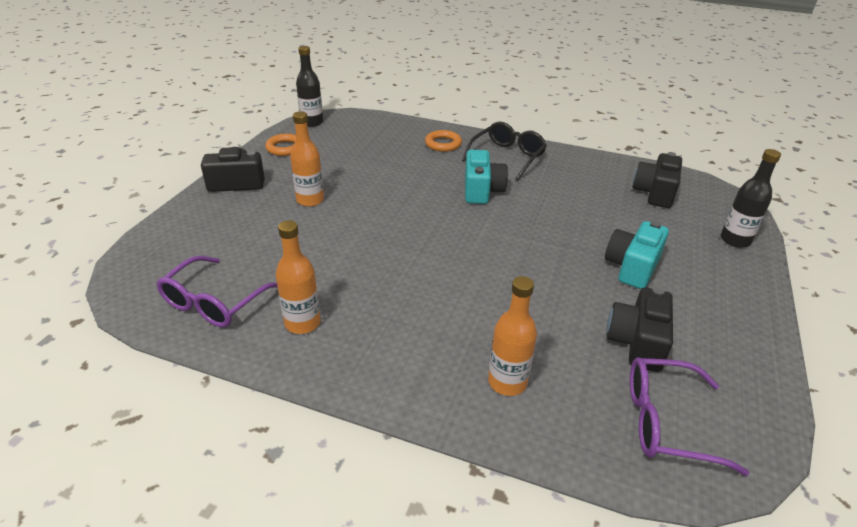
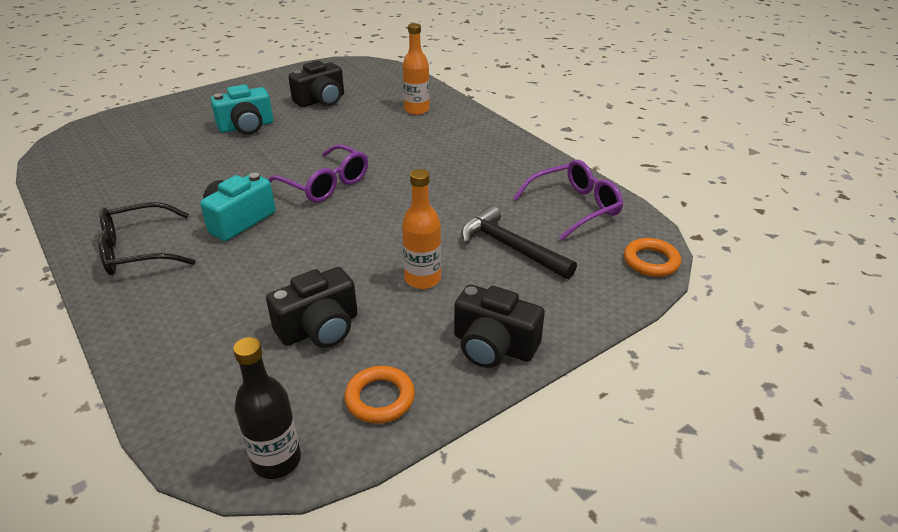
camera: 145 degrees left, 0 degrees up
orange bottle [276,220,321,334] -> none
orange ring [425,130,462,152] -> orange ring moved to [624,238,681,277]
purple glasses [630,357,749,476] -> purple glasses moved to [268,144,368,202]
black camera [633,152,682,208] -> black camera moved to [266,267,357,348]
black bottle [721,149,781,248] -> none
none -> black hammer [461,205,577,279]

